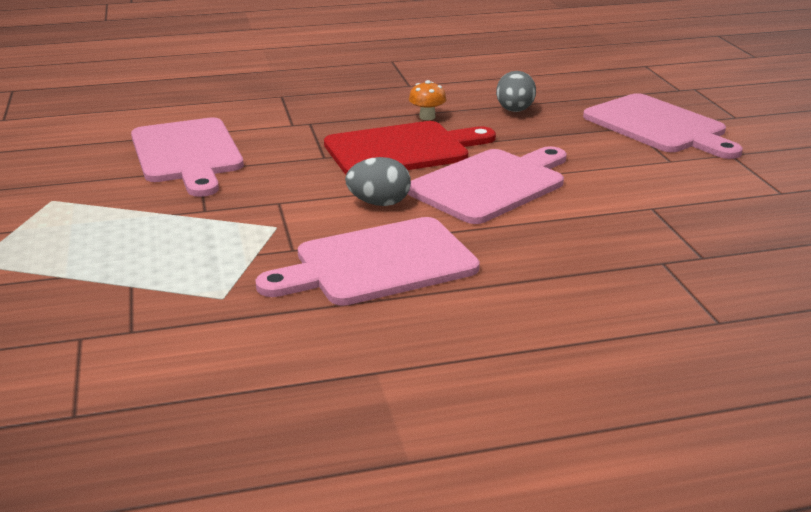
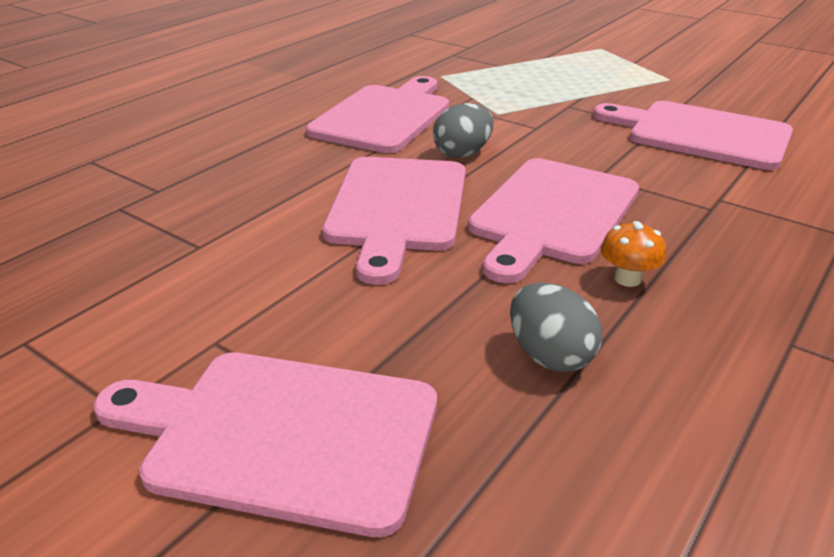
camera: 140 degrees right, 5 degrees up
red cutting board [324,121,496,175] -> pink cutting board [468,158,639,283]

